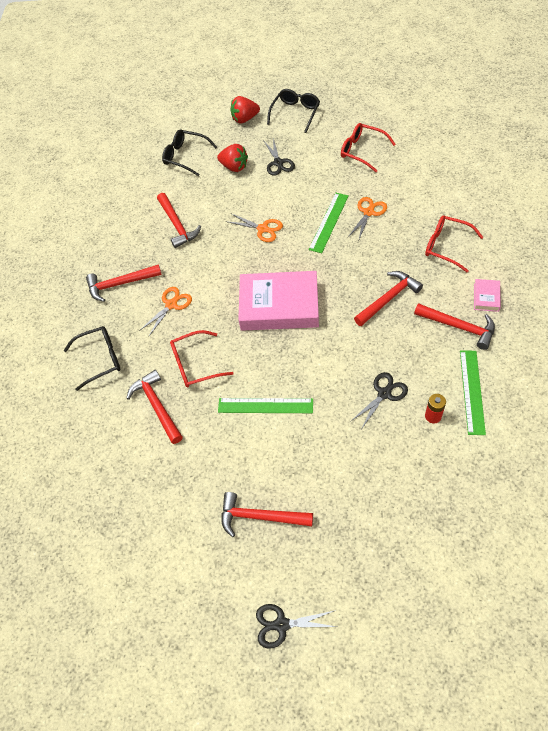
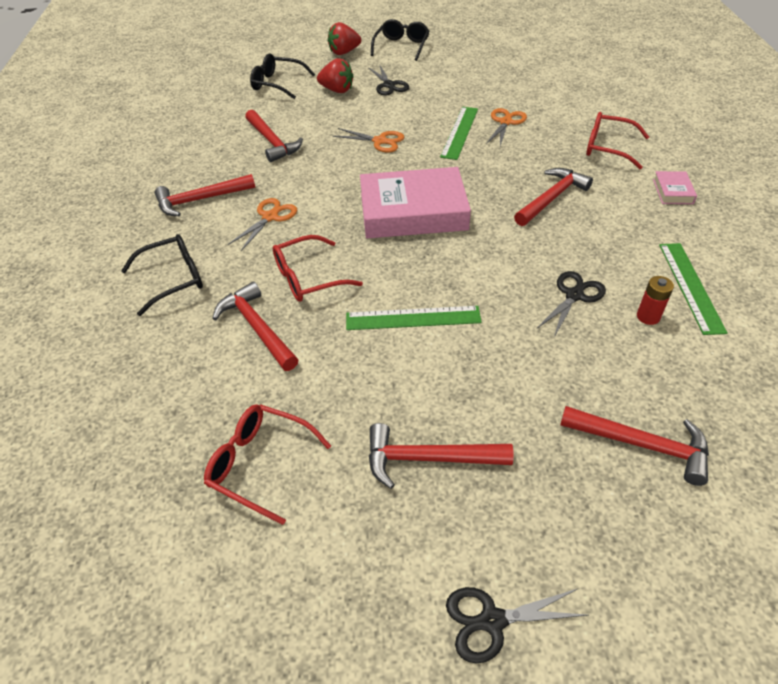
camera: 10 degrees left, 10 degrees down
red glasses [341,123,396,172] -> red glasses moved to [204,404,331,525]
red hammer [414,303,495,350] -> red hammer moved to [560,406,709,486]

